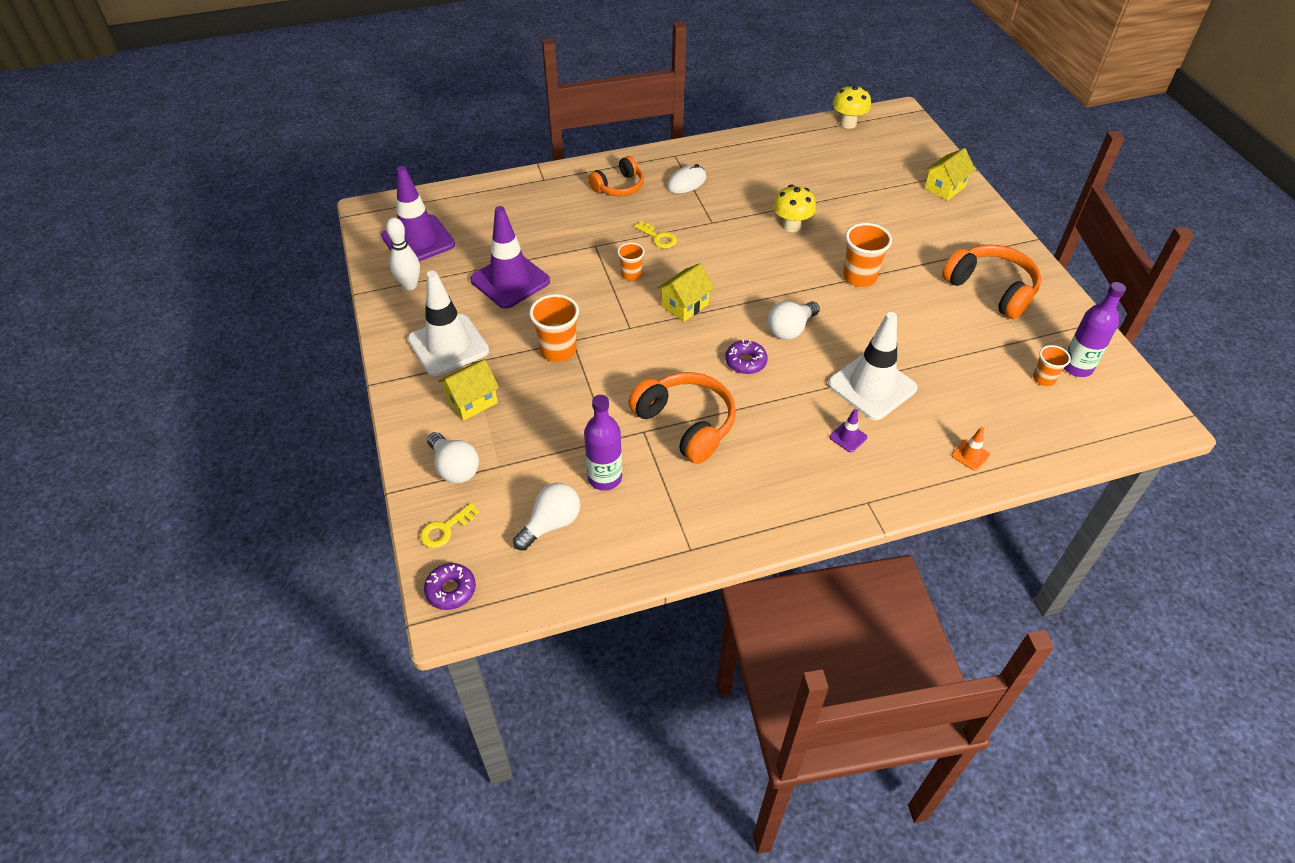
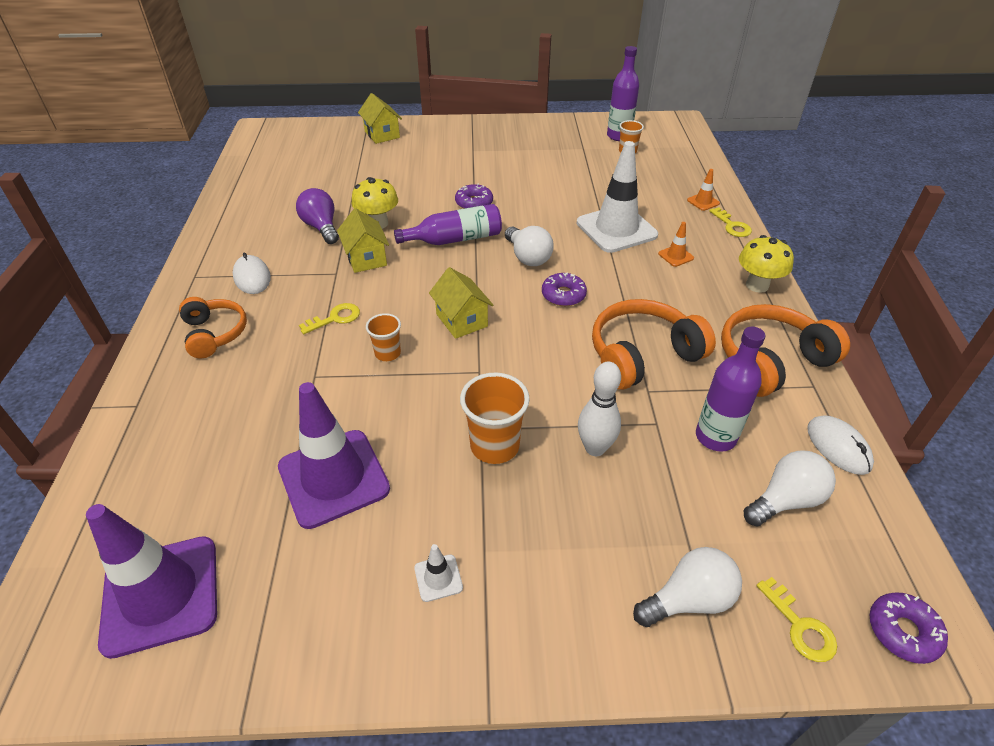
camera: 75 degrees left, 5 degrees down
white bowling pin [386,217,420,290] -> white bowling pin moved to [578,361,621,456]
white traffic cone [407,271,489,376] -> white traffic cone [414,544,463,602], size x0.41
yellow house [438,360,499,421] -> yellow house moved to [337,208,389,273]
white light bulb [513,483,580,551] -> white light bulb turned 90 degrees clockwise [744,451,836,527]
purple traffic cone [829,409,867,452] -> orange traffic cone [658,222,694,267]
yellow mushroom [833,84,871,129] -> yellow mushroom moved to [739,235,794,293]
orange cup [843,223,892,287] -> purple donut [455,183,493,209]
orange headphones [942,245,1041,319] -> orange headphones moved to [721,304,850,397]
none -> purple light bulb [296,188,339,244]
none -> purple bottle [394,204,502,245]
none -> yellow key [709,207,752,237]
none -> white mouse [807,415,874,475]

